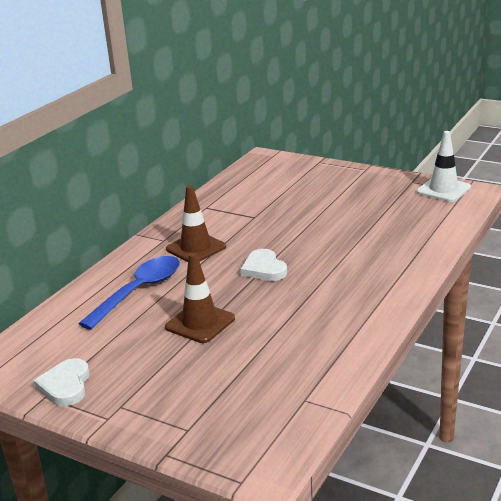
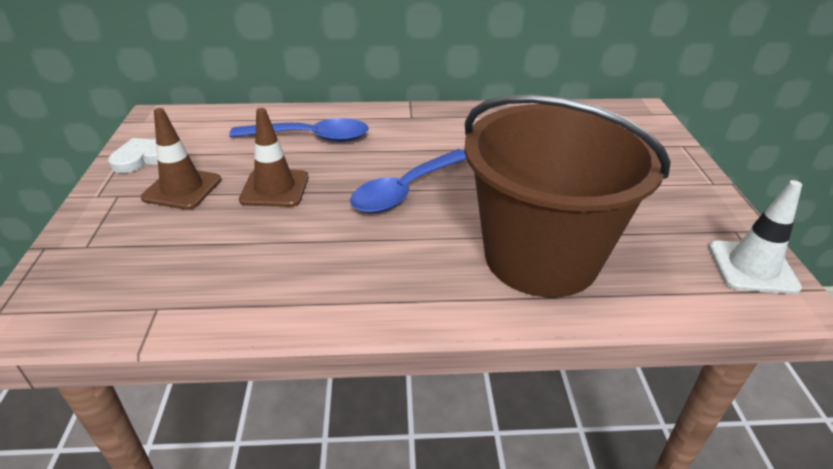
camera: 55 degrees right, 10 degrees up
brown traffic cone [166,185,226,262] -> brown traffic cone moved to [141,108,221,210]
white heart [241,249,287,281] -> blue spoon [350,149,466,213]
none -> brown bucket [464,94,671,298]

